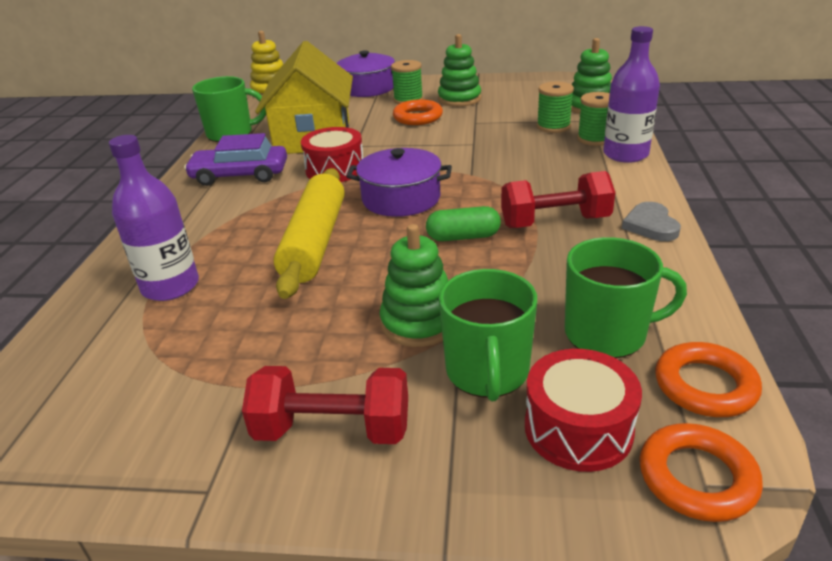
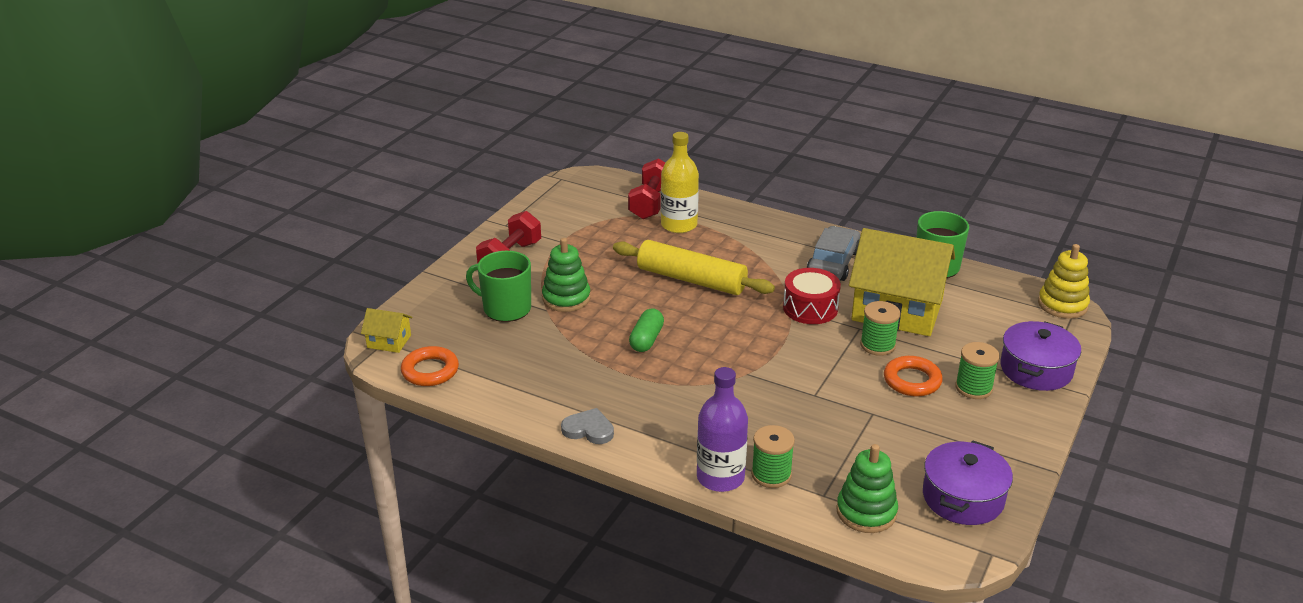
camera: 110 degrees right, 0 degrees up
purple bottle [109,135,199,301] -> yellow bottle [661,132,699,233]
purple car [184,133,287,186] -> grey car [807,226,860,281]
purple pot [346,148,452,217] -> purple pot moved to [923,441,1013,525]
green stacking toy [438,34,481,107] -> none
red dumbbell [501,171,615,228] -> red dumbbell moved to [628,158,665,219]
red drum [525,349,642,472] -> none
green spool [537,82,574,133] -> green spool moved to [860,301,900,356]
green mug [565,237,687,358] -> none
orange ring [639,423,763,522] -> yellow house [361,308,413,353]

